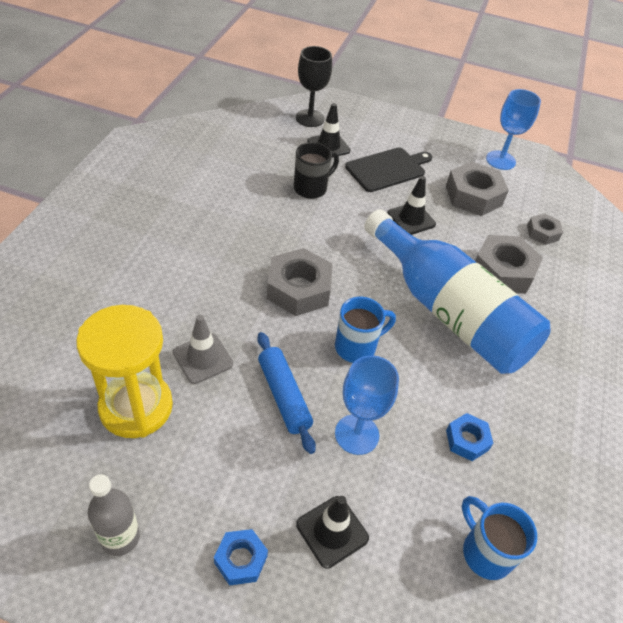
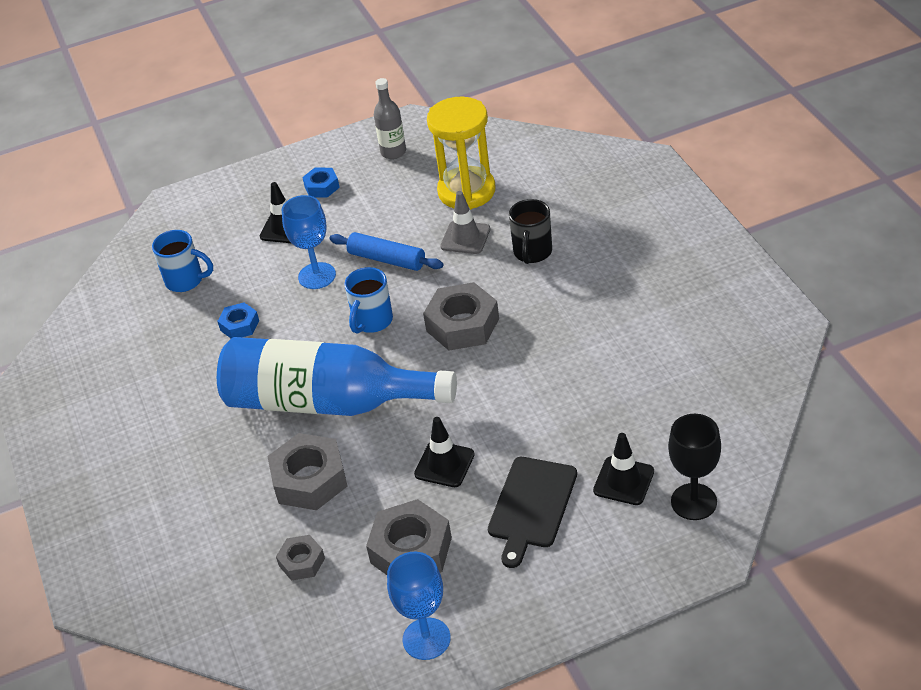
camera: 150 degrees right, 5 degrees down
black mug [294,142,339,199] -> black mug moved to [509,199,552,264]

